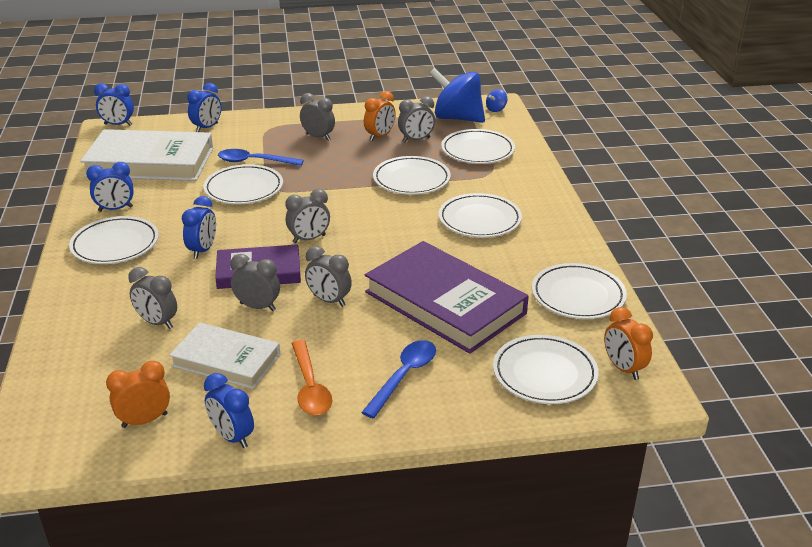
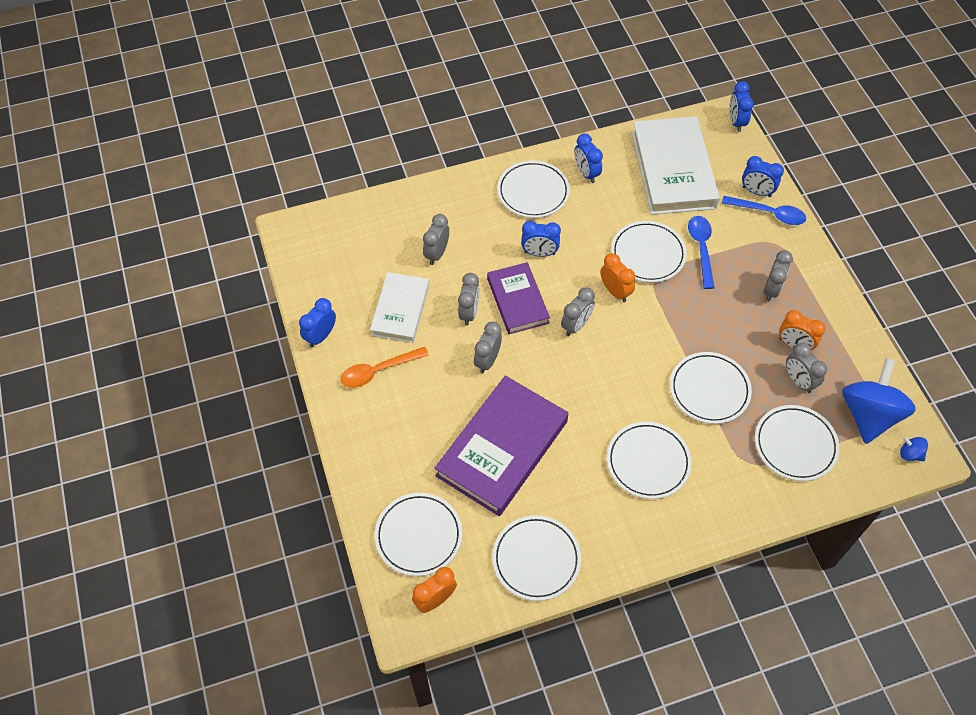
camera: 80 degrees right, 25 degrees up
orange clock [106,361,170,428] -> orange clock moved to [600,253,635,302]
grey clock [285,189,330,243] -> grey clock turned 105 degrees counterclockwise [561,288,595,336]
blue spoon [361,340,436,419] -> blue spoon moved to [722,196,806,225]

